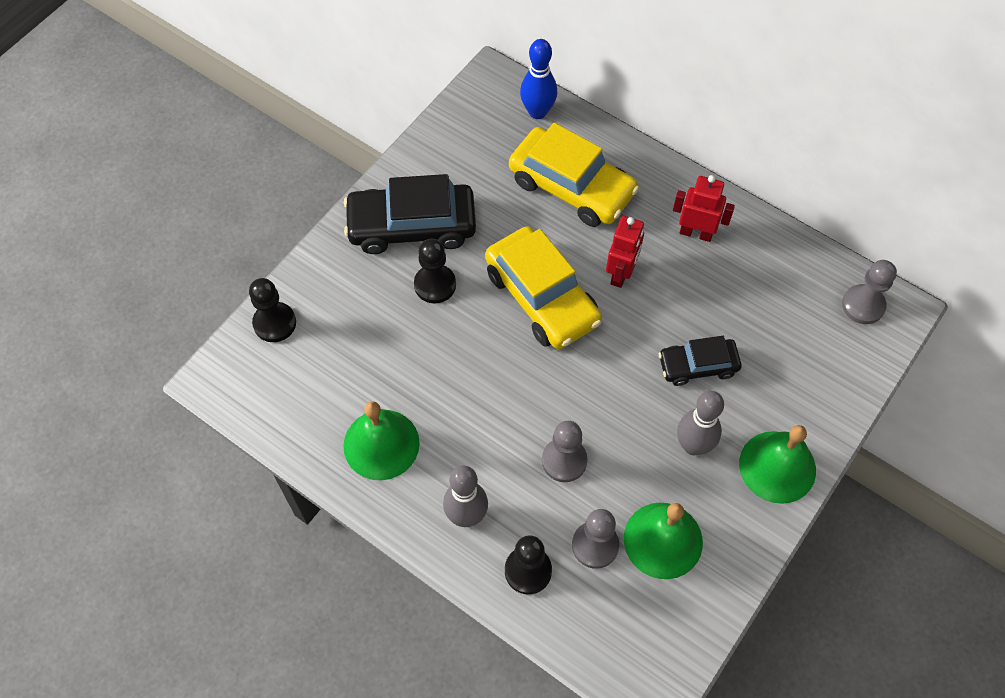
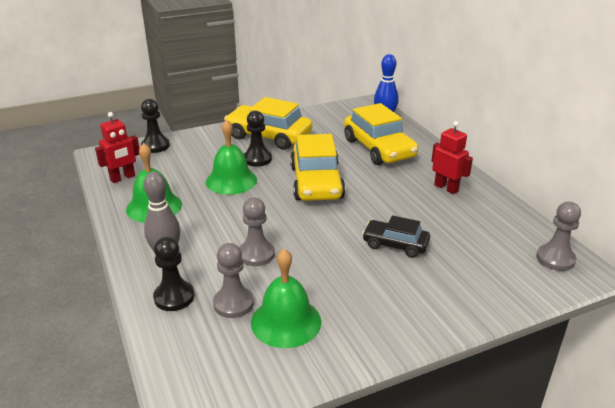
camera: 30 degrees right, 30 degrees down
black car [344,174,476,254] -> yellow car [224,97,312,150]
red robot [606,216,644,288] -> red robot moved to [95,112,140,183]
grey bowling pin [677,391,724,455] -> none
green bell [739,425,816,504] -> green bell moved to [206,119,257,195]

